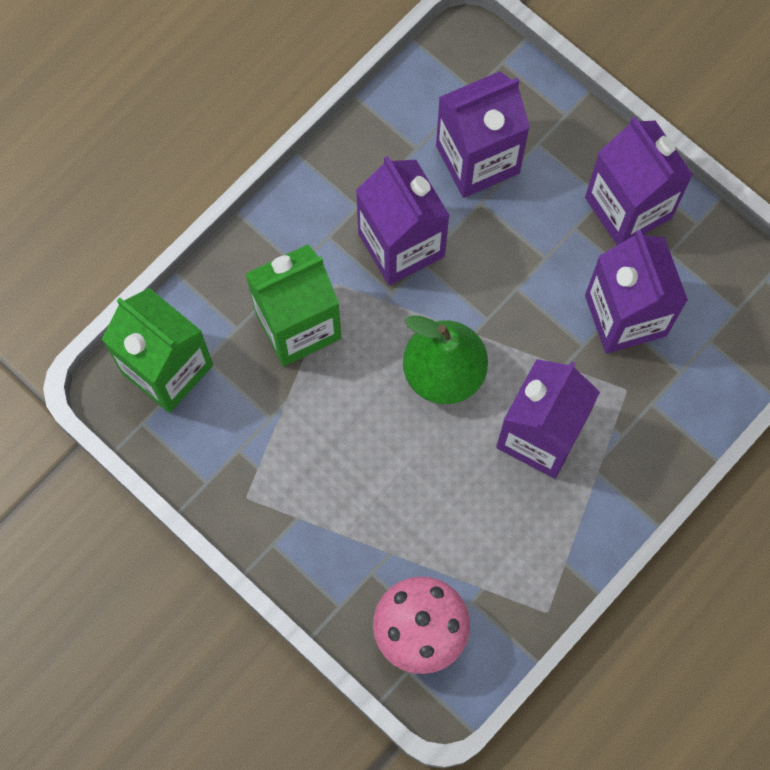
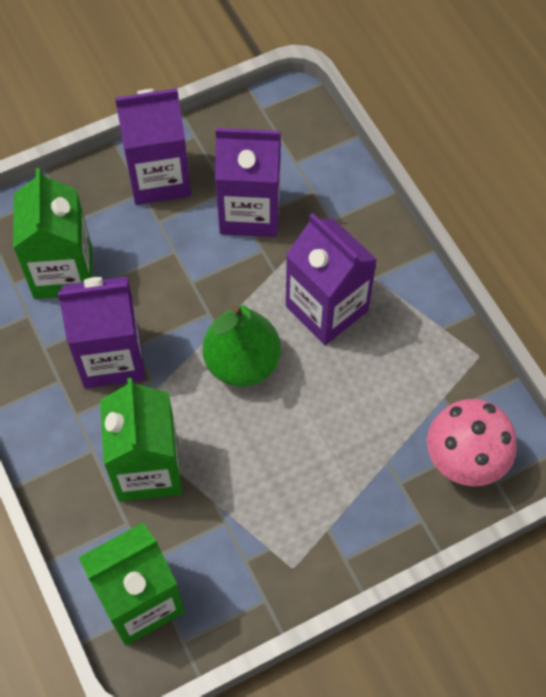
camera: 70 degrees left, 10 degrees down
purple carton [436,71,530,198] -> green carton [13,168,92,299]

